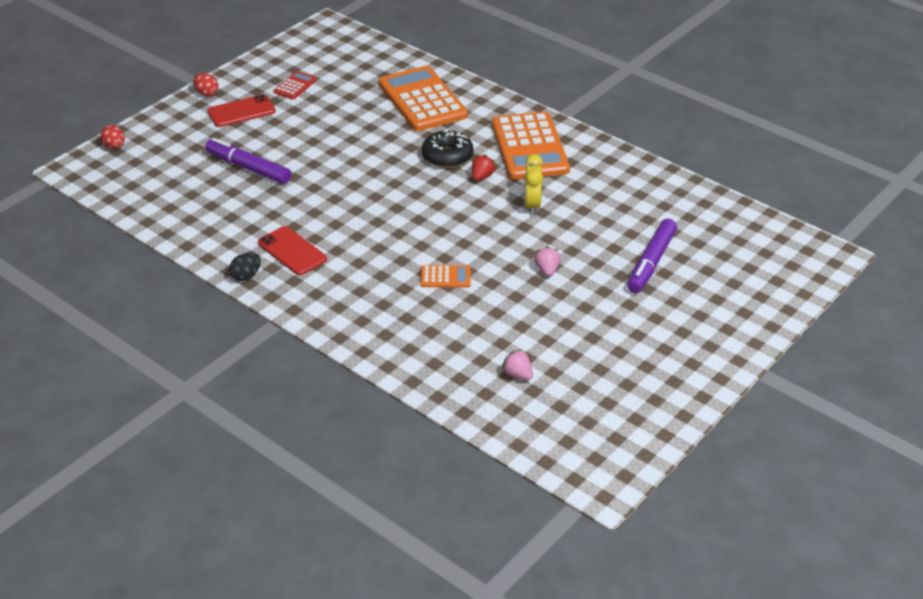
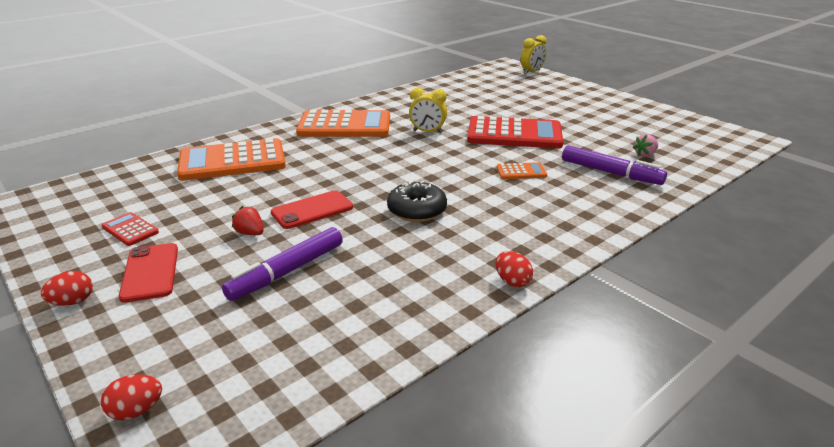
camera: 80 degrees left, 10 degrees down
black egg [229,253,261,281] -> red egg [496,251,533,287]
red phone [258,226,327,275] -> red phone moved to [271,190,353,229]
orange calculator [420,265,471,288] -> orange calculator turned 75 degrees clockwise [497,162,547,179]
black donut [422,130,474,168] -> black donut moved to [387,180,447,222]
red strawberry [472,154,496,181] -> red strawberry moved to [232,206,264,235]
pink strawberry [534,246,560,277] -> red calculator [467,116,563,148]
purple marker [627,219,677,293] -> purple marker moved to [562,145,667,185]
none -> yellow clock [521,35,546,74]

